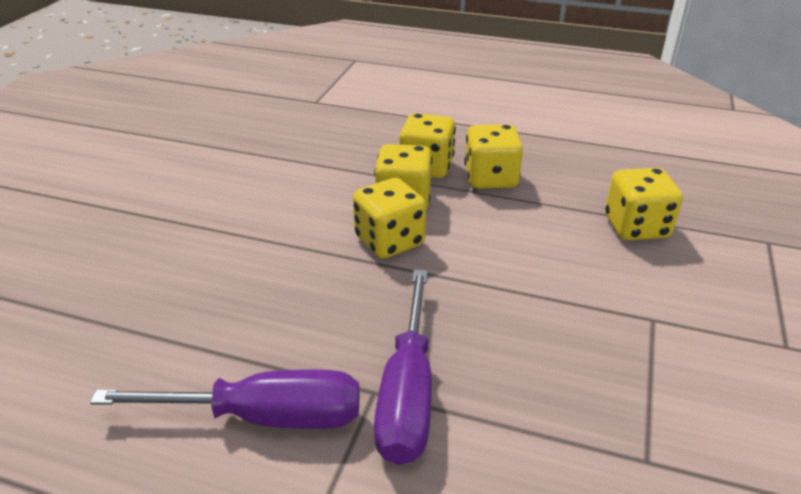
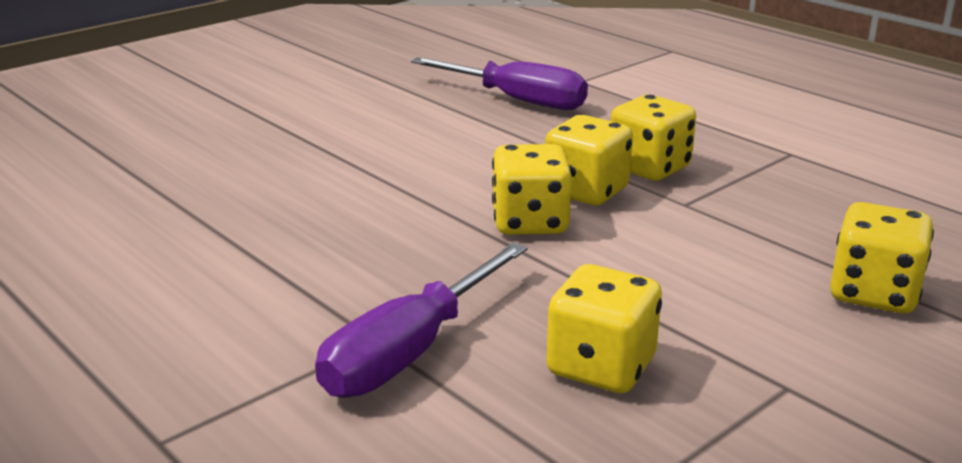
camera: 30 degrees right, 10 degrees down
purple screwdriver [90,370,360,429] -> purple screwdriver moved to [411,57,588,110]
yellow dice [464,124,523,189] -> yellow dice moved to [546,264,662,393]

